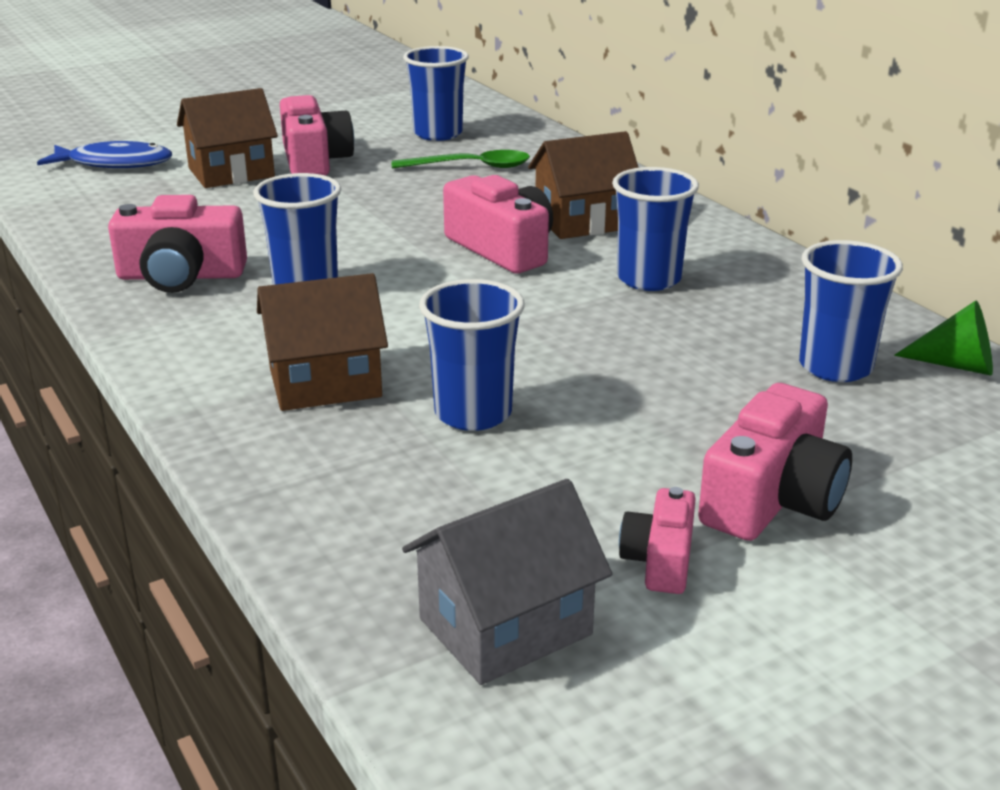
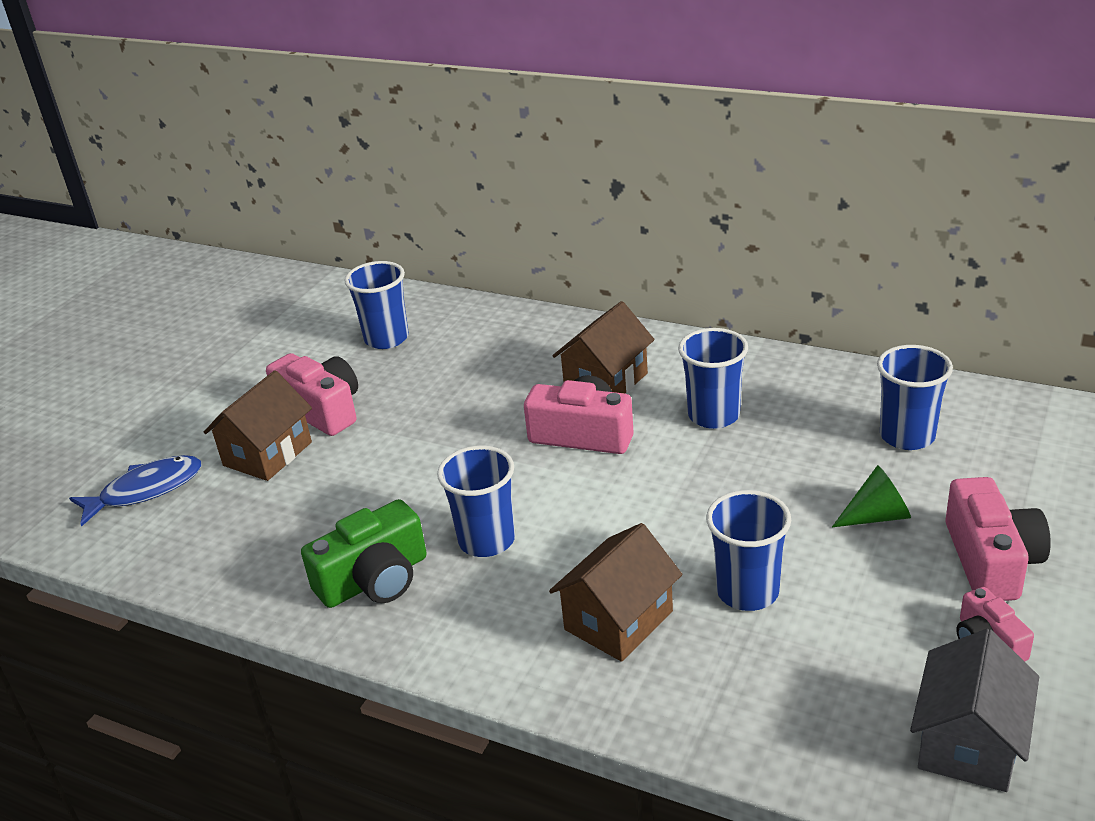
camera: 30 degrees left, 5 degrees up
pink camera [108,195,247,293] -> green camera [301,499,427,608]
green spoon [392,150,530,169] -> none
green cone [894,301,993,376] -> green cone moved to [832,465,911,527]

